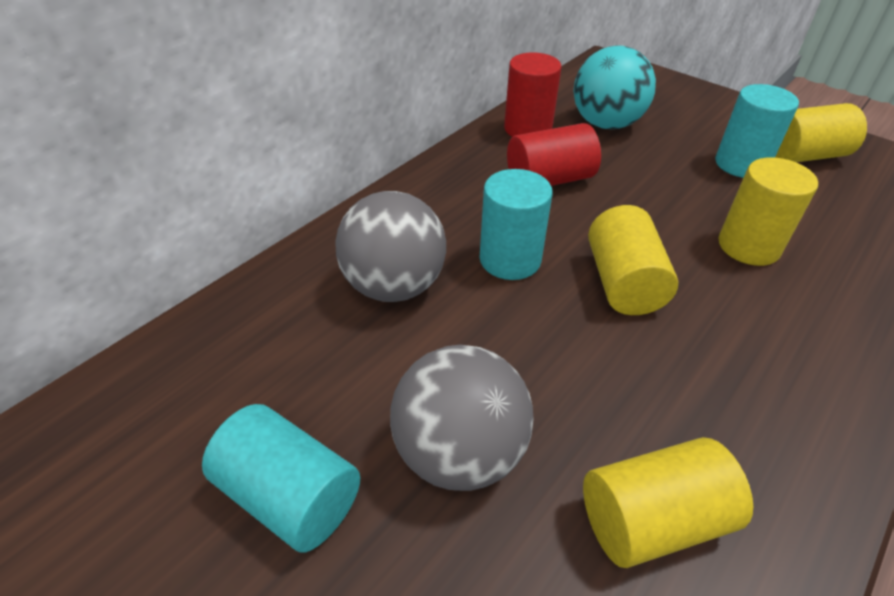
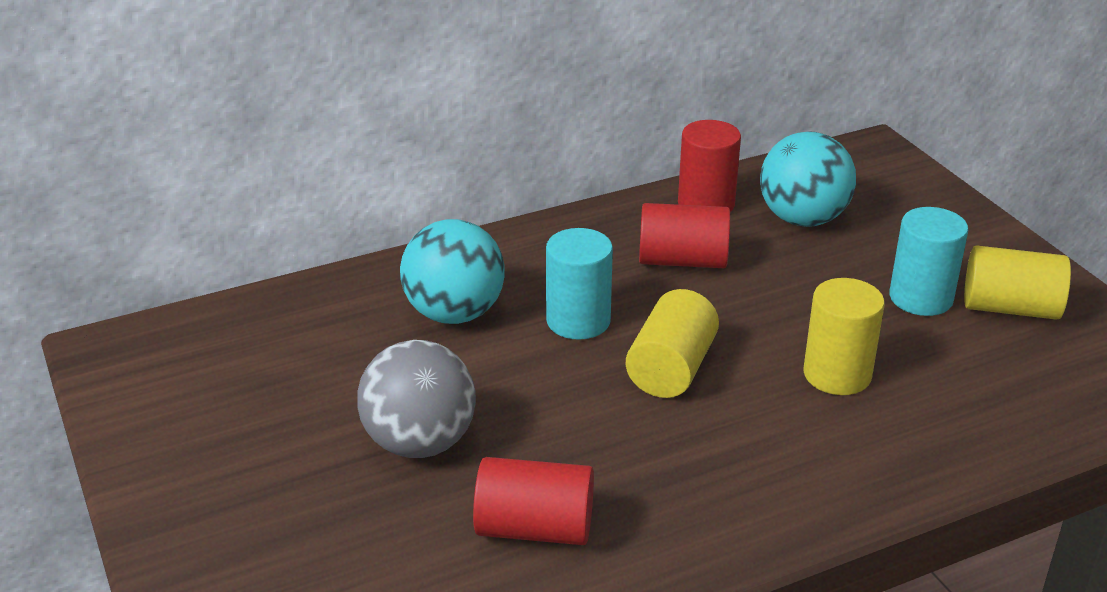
camera: 25 degrees right, 10 degrees down
turquoise cylinder [202,404,360,552] -> none
grey ball [336,191,446,302] -> turquoise ball [400,219,505,324]
yellow cylinder [583,437,753,568] -> red cylinder [473,457,594,545]

